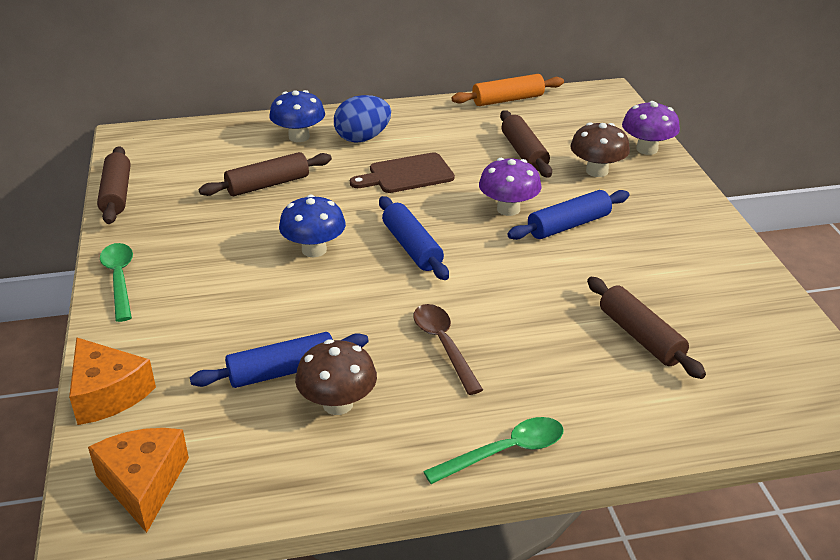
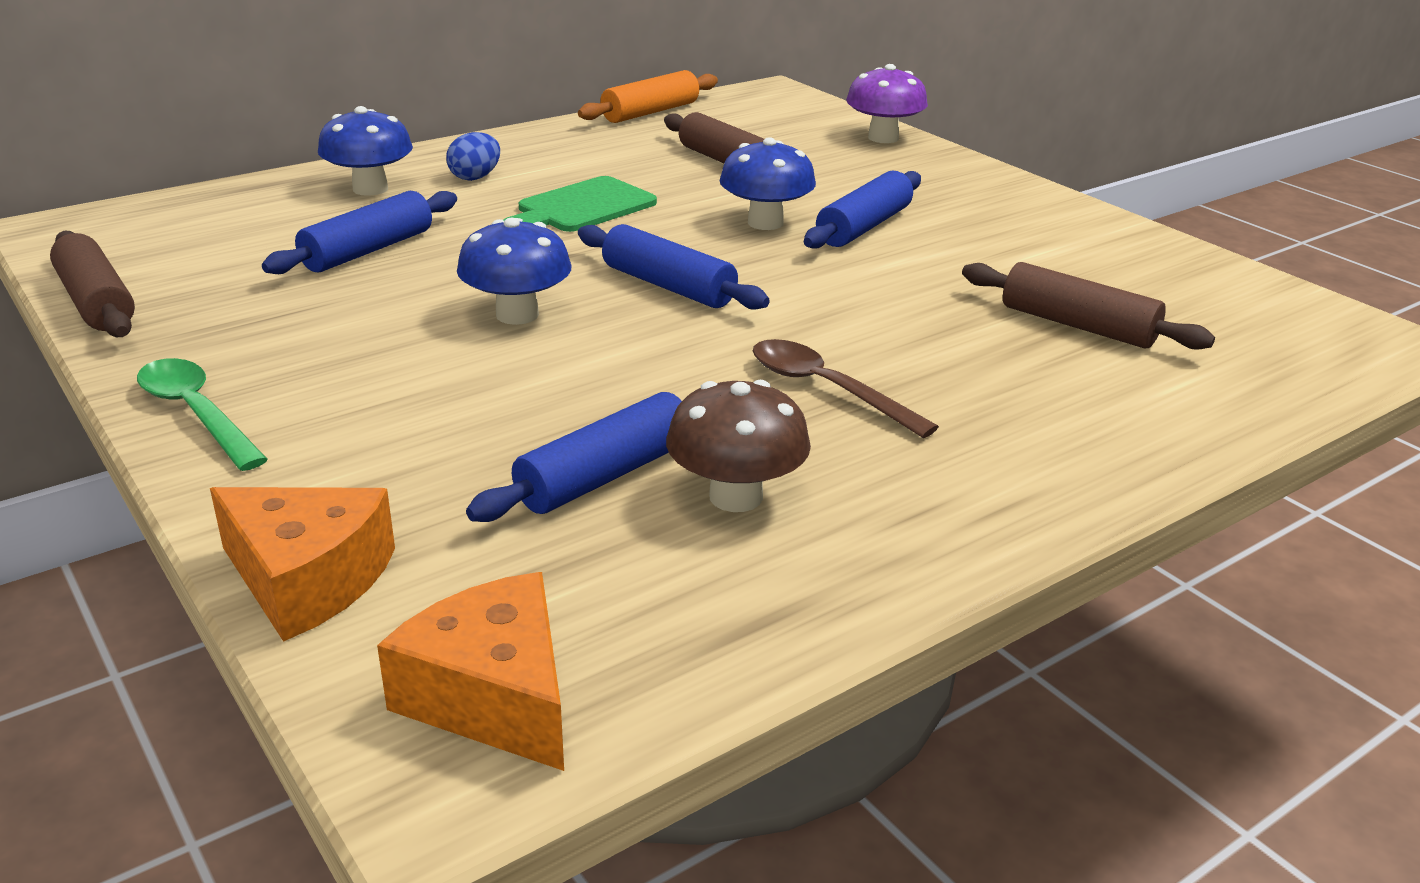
camera: 25 degrees left, 5 degrees down
brown rolling pin [199,152,332,196] -> blue rolling pin [262,191,457,274]
blue egg [334,95,391,143] -> blue egg [446,132,500,181], size x0.62
brown cutting board [350,152,455,193] -> green cutting board [504,176,657,232]
green spoon [423,417,564,484] -> none
purple mushroom [479,158,542,216] -> blue mushroom [720,137,816,230]
brown mushroom [570,122,630,177] -> none

